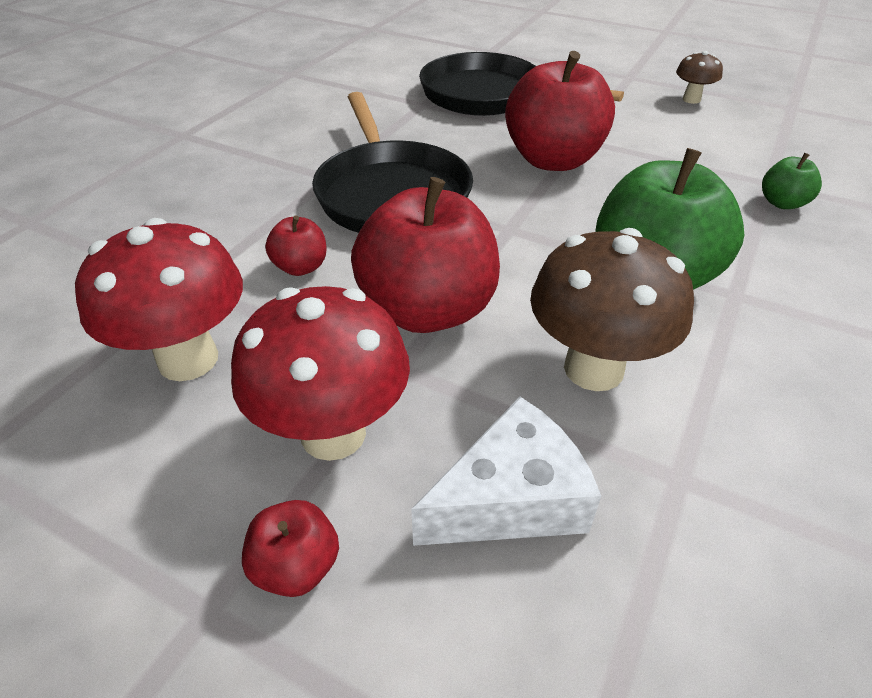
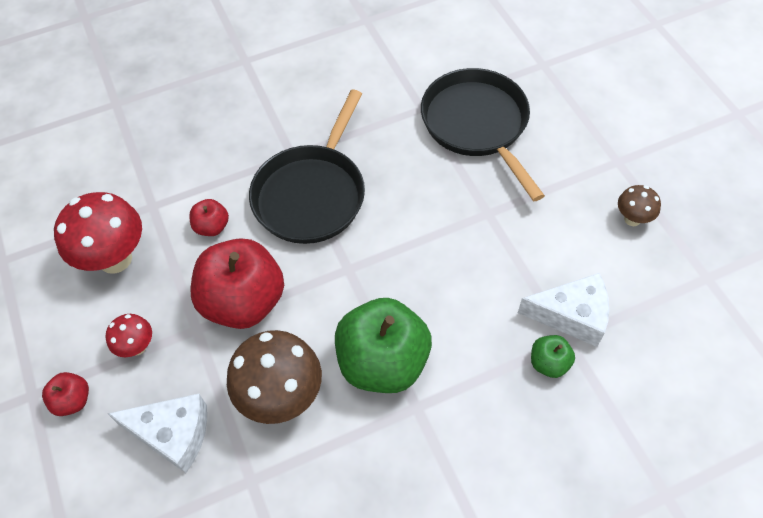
camera: 40 degrees right, 15 degrees up
red mushroom [231,286,410,461] -> red mushroom [106,314,152,357], size x0.51
red apple [505,51,615,171] -> none
none -> white cheese [518,273,609,347]

